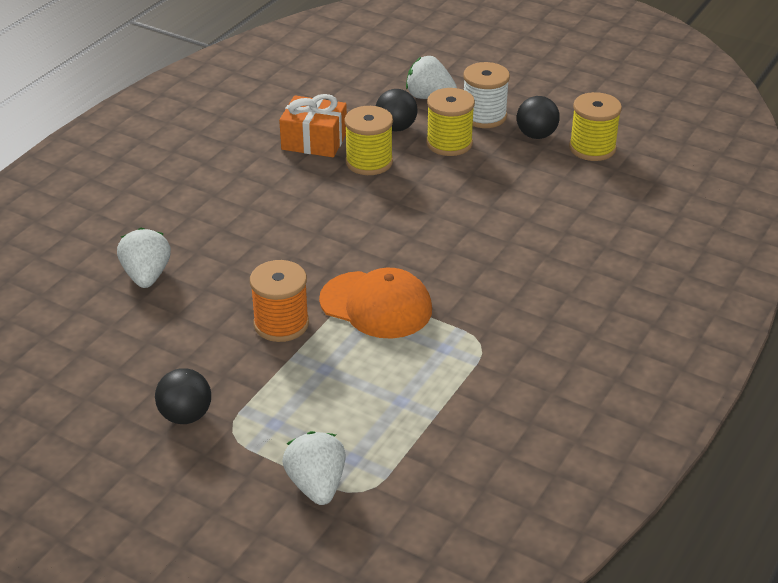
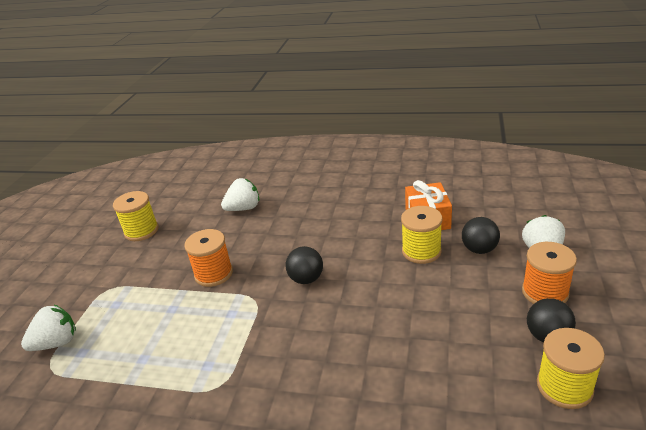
camera: 75 degrees right, 5 degrees down
black ball [155,368,211,424] -> black ball moved to [285,246,323,284]
orange cap [319,268,432,339] -> none
yellow spool [426,88,475,156] -> yellow spool moved to [113,191,158,241]
white spool [463,62,510,128] -> orange spool [522,242,577,304]

